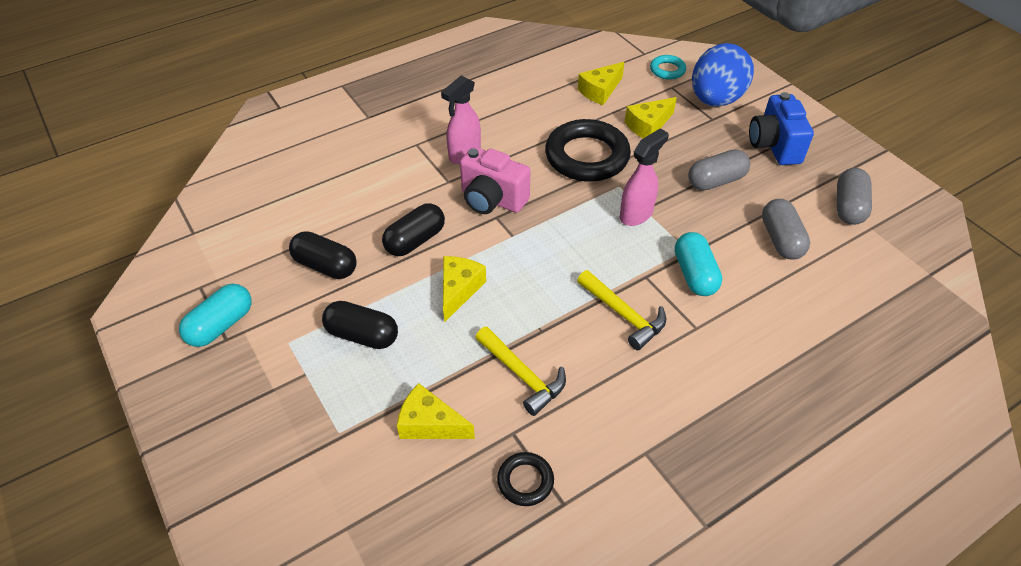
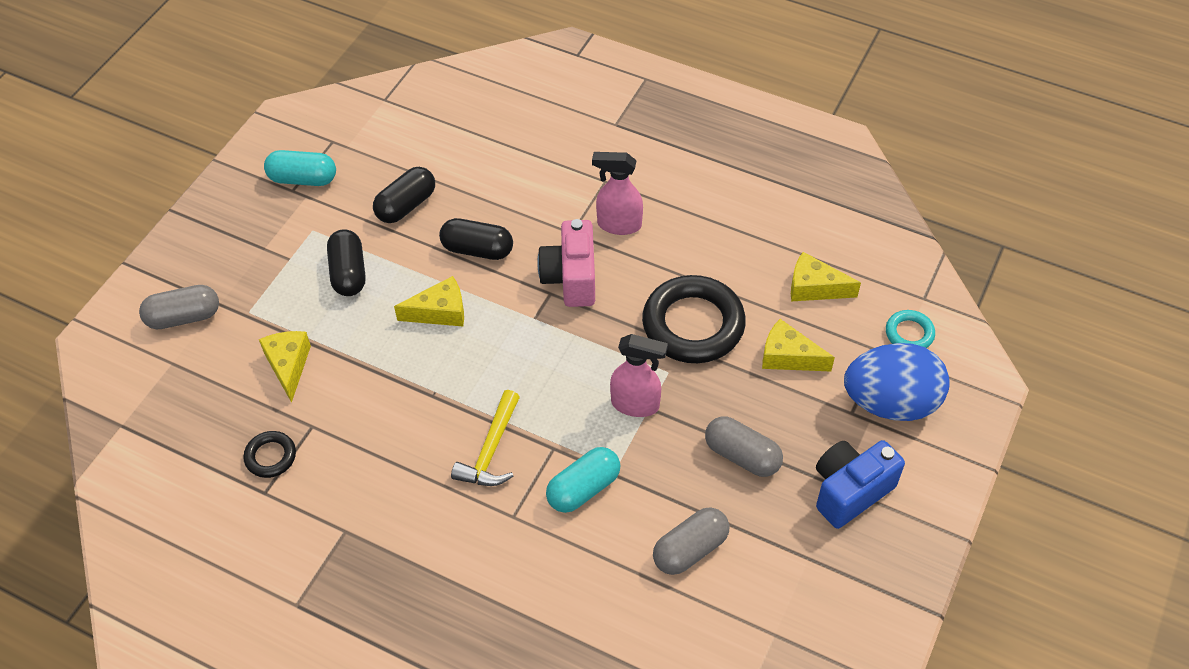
camera: 60 degrees right, 5 degrees up
black capsule [289,231,357,279] -> black capsule turned 45 degrees clockwise [373,167,435,223]
yellow hammer [475,326,566,416] -> none
grey capsule [837,168,872,225] -> grey capsule moved to [139,285,219,329]

